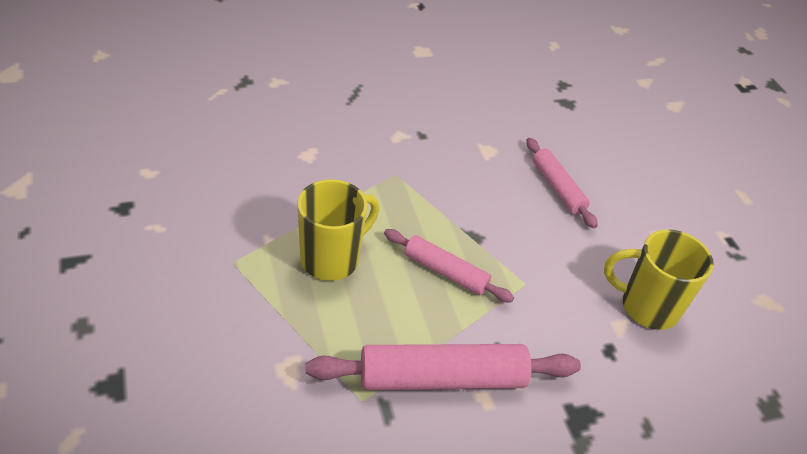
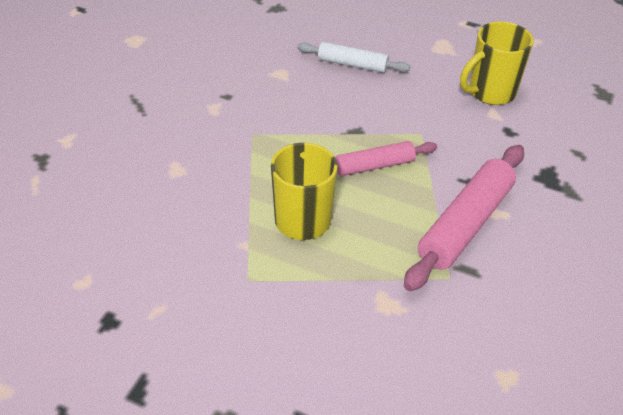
camera: 45 degrees left, 0 degrees up
pink rolling pin [526,138,598,228] -> white rolling pin [298,42,410,73]

